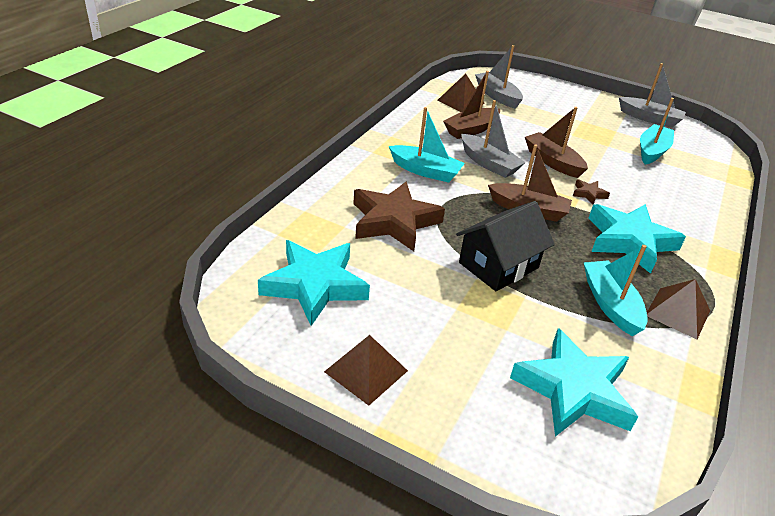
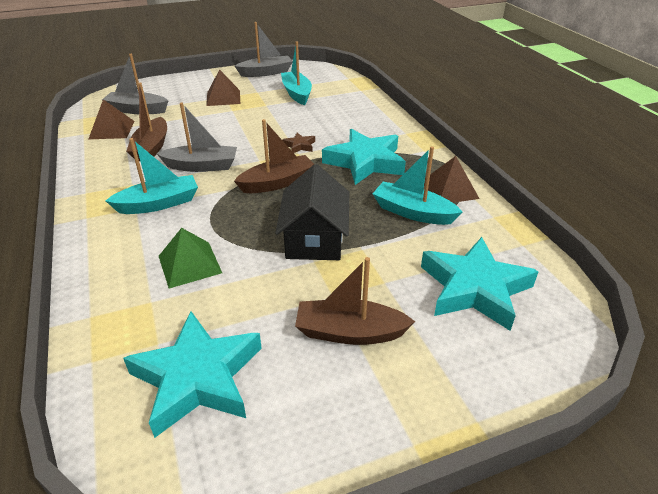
camera: 45 degrees left, 0 degrees up
brown pyramid [324,335,408,406] -> brown pyramid moved to [206,70,240,106]
brown star [353,182,445,251] -> green pyramid [159,228,222,289]
brown boat [525,107,588,178] -> brown boat moved to [295,257,415,345]

